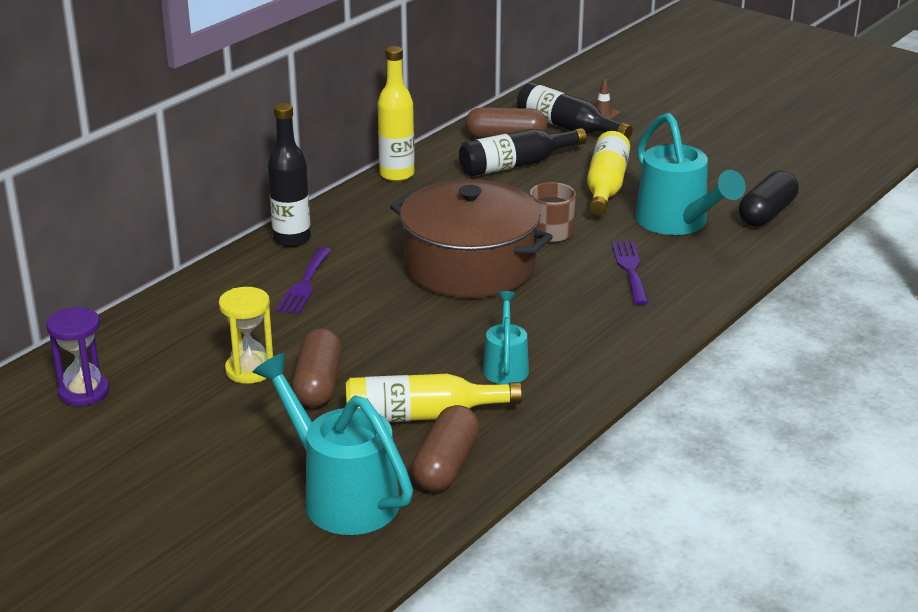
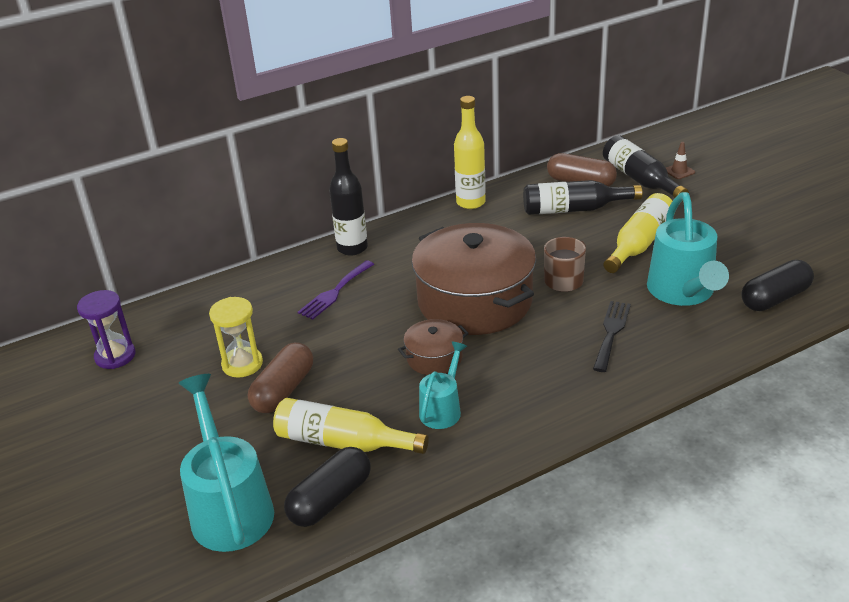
camera: 25 degrees right, 5 degrees up
brown capsule [412,405,479,492] -> black capsule [284,447,371,527]
purple fork [612,241,648,305] -> black fork [593,301,631,372]
none -> brown pot [398,319,469,375]

